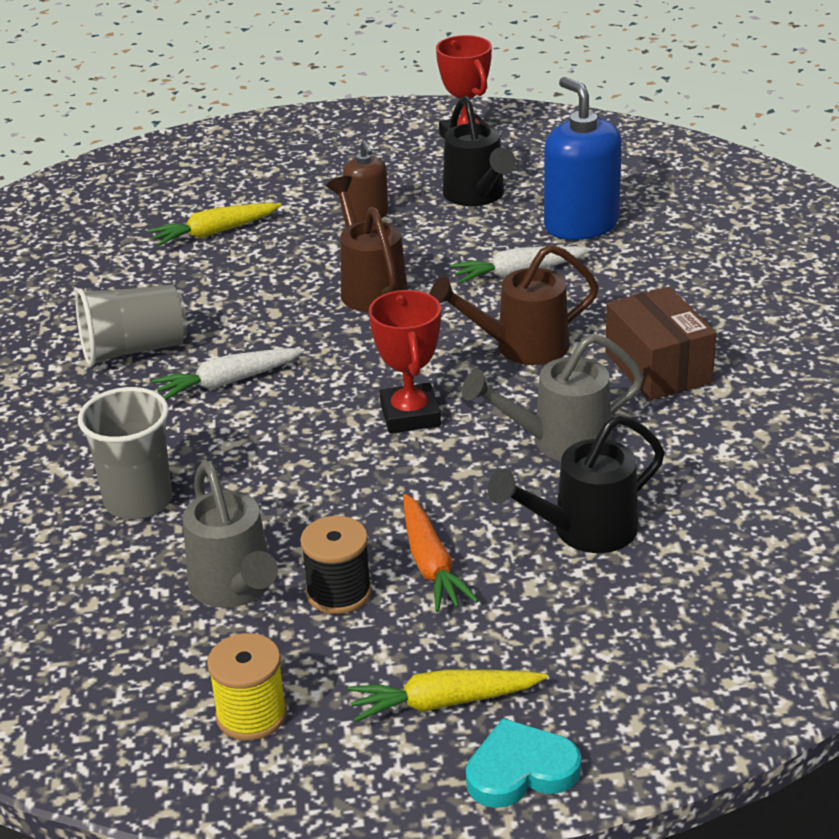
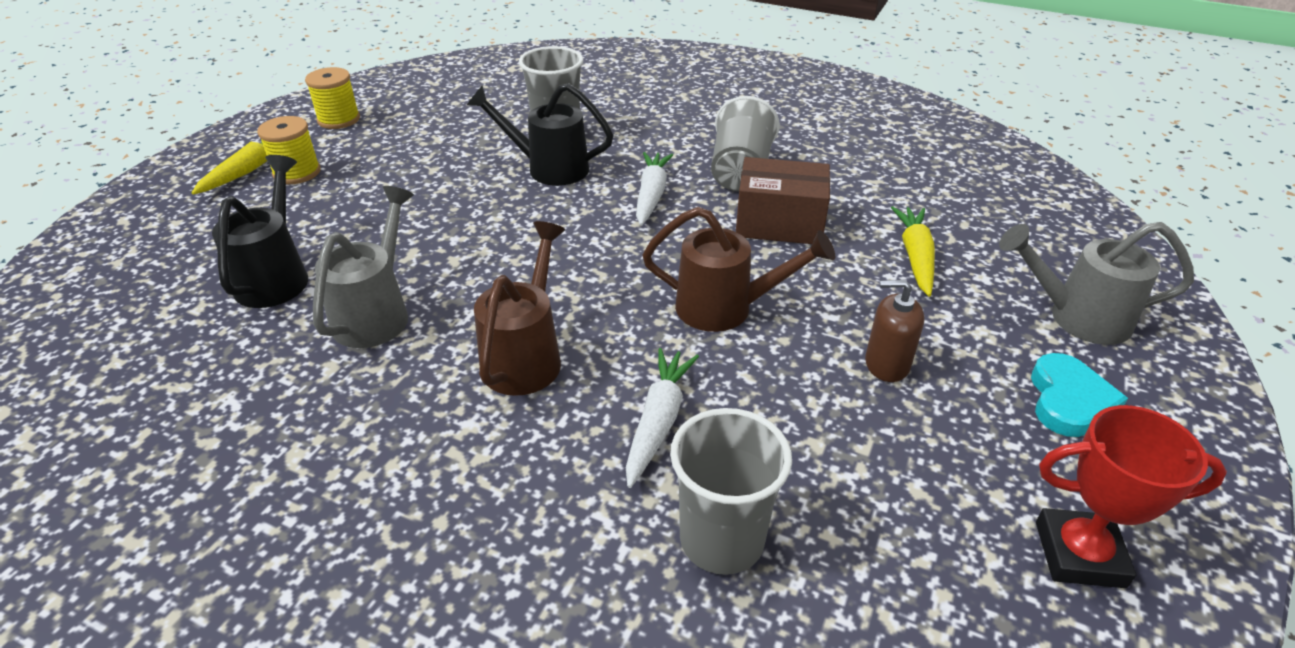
camera: 120 degrees right, 5 degrees up
grey watering can [183,461,278,608] -> grey watering can moved to [999,222,1194,345]
black spool [300,516,372,614] -> none
red trophy [369,290,441,433] -> none
orange carrot [403,494,479,612] -> none
black watering can [443,96,516,206] -> black watering can moved to [467,83,613,186]
turquoise heart [466,718,581,808] -> turquoise heart moved to [1031,353,1128,437]
blue soap dispenser [544,77,622,240] -> grey cup [670,408,792,575]
brown box [605,287,716,401] -> brown box moved to [736,157,830,244]
none -> yellow spool [257,116,320,184]

